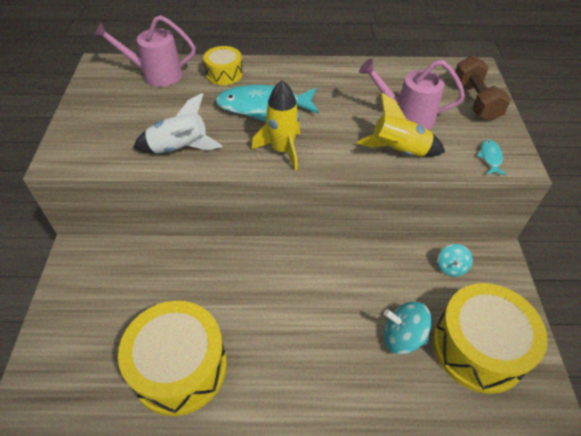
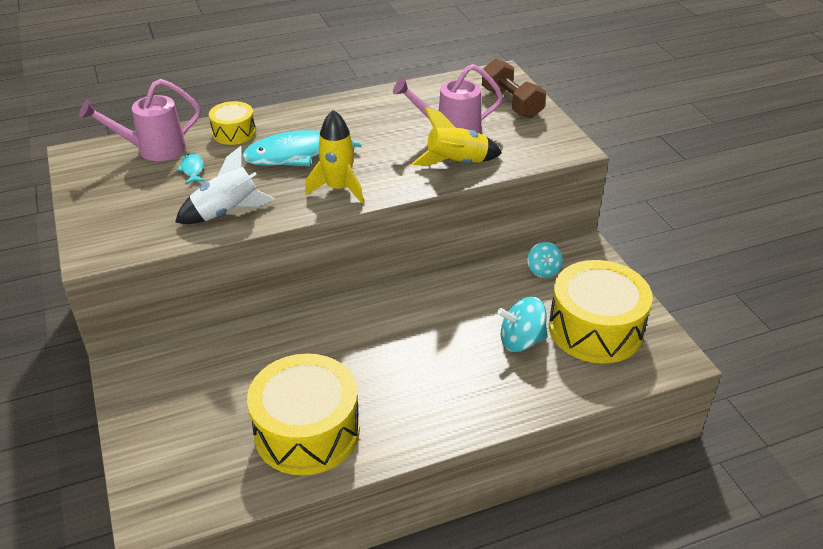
camera: 20 degrees left, 10 degrees down
turquoise fish [477,140,506,175] -> turquoise fish moved to [177,153,205,184]

